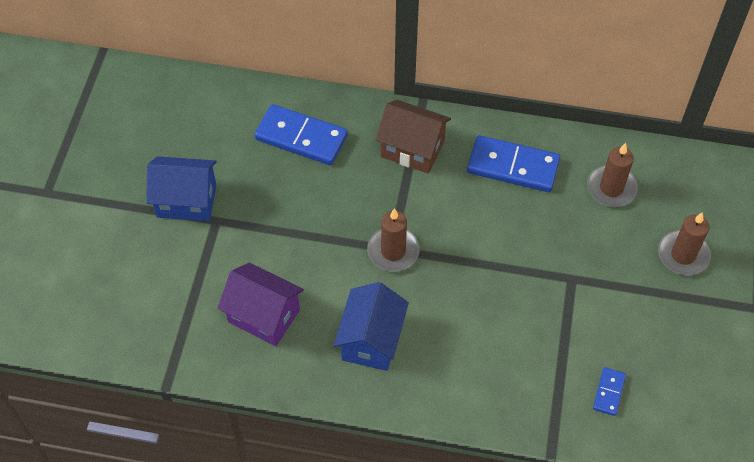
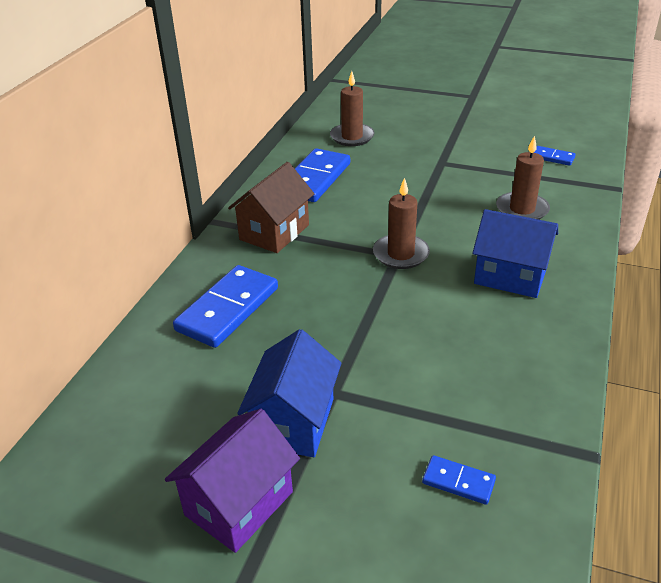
camera: 80 degrees left, 20 degrees down
purple house [218,262,304,346] -> purple house moved to [165,409,300,553]
brown candle [658,212,711,275] -> brown candle moved to [496,135,550,220]
none -> blue domino [422,455,496,505]

